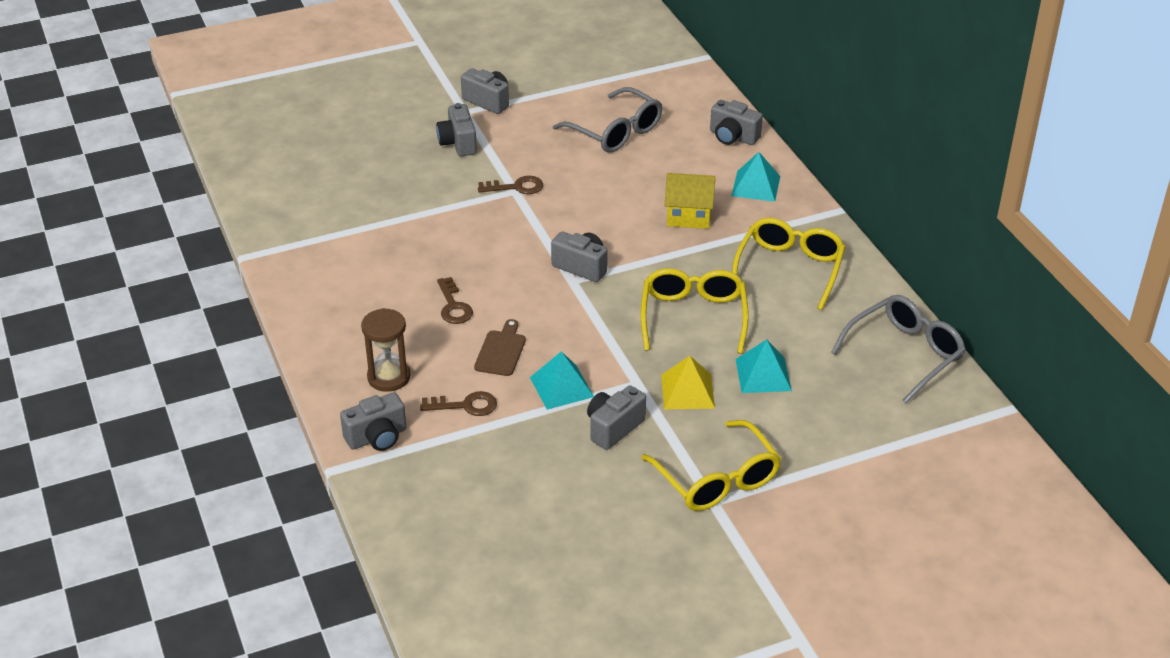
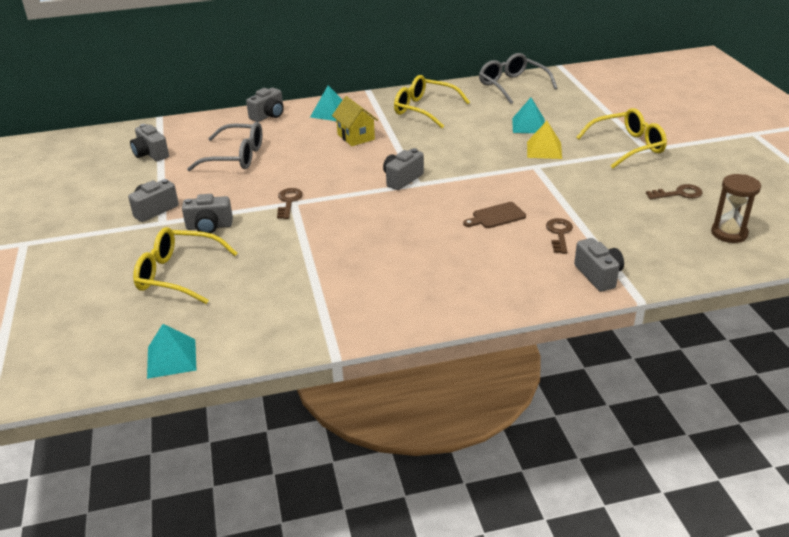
camera: 80 degrees left, 5 degrees down
brown hourglass [361,308,410,392] -> brown hourglass moved to [711,174,761,243]
brown key [437,277,473,324] -> brown key moved to [646,184,702,199]
brown cutting board [474,319,526,376] -> brown cutting board turned 45 degrees counterclockwise [463,202,526,228]
turquoise pyramid [530,351,594,410] -> turquoise pyramid moved to [147,324,196,379]
grey glasses [553,87,662,153] -> grey glasses turned 45 degrees clockwise [187,122,262,171]
grey camera [587,385,646,450] -> grey camera moved to [130,124,169,161]
yellow glasses [641,268,749,354] -> yellow glasses moved to [133,227,238,304]
yellow house [665,173,715,229] -> yellow house turned 45 degrees counterclockwise [332,96,378,146]

